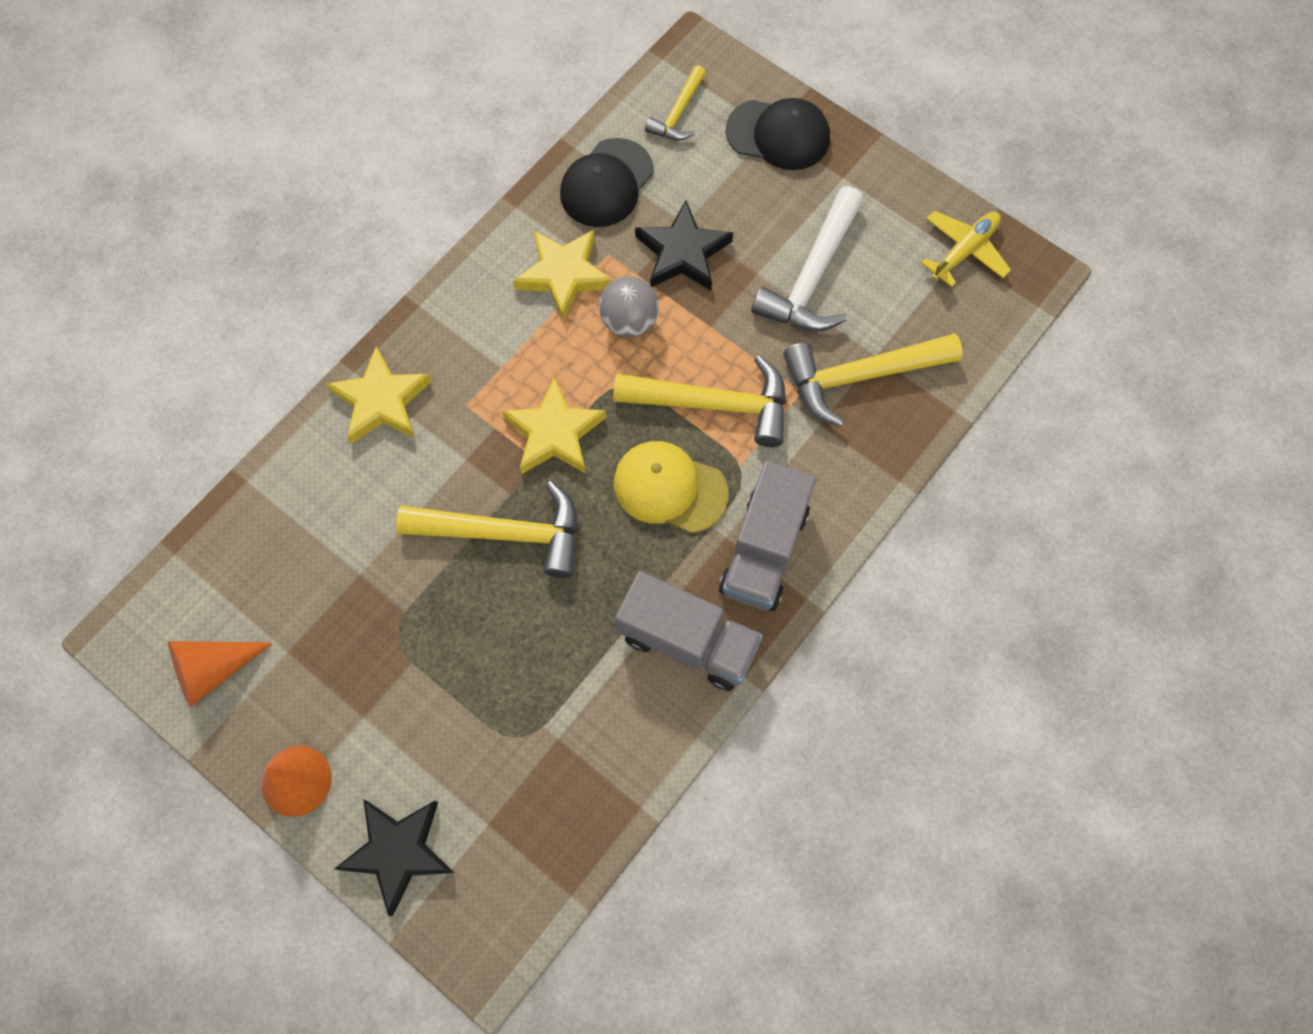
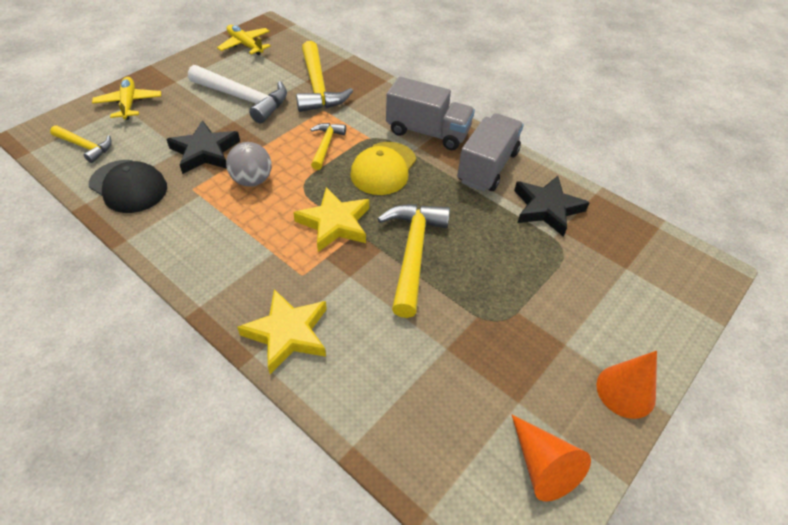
camera: 90 degrees left, 20 degrees down
black star [334,799,454,916] -> black star moved to [514,176,590,237]
yellow star [513,230,613,321] -> none
yellow hammer [613,355,786,447] -> yellow hammer [310,123,346,170], size x0.56
black cap [725,98,830,170] -> yellow plane [92,77,161,120]

